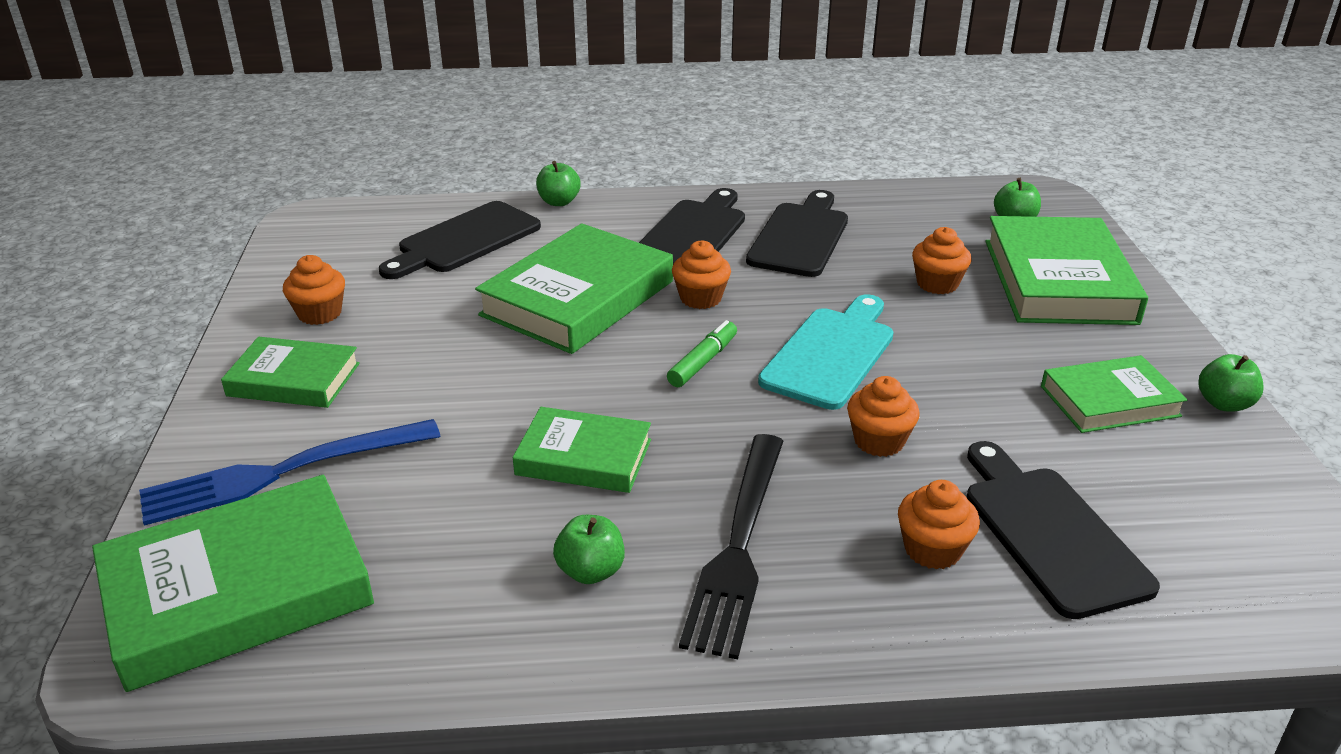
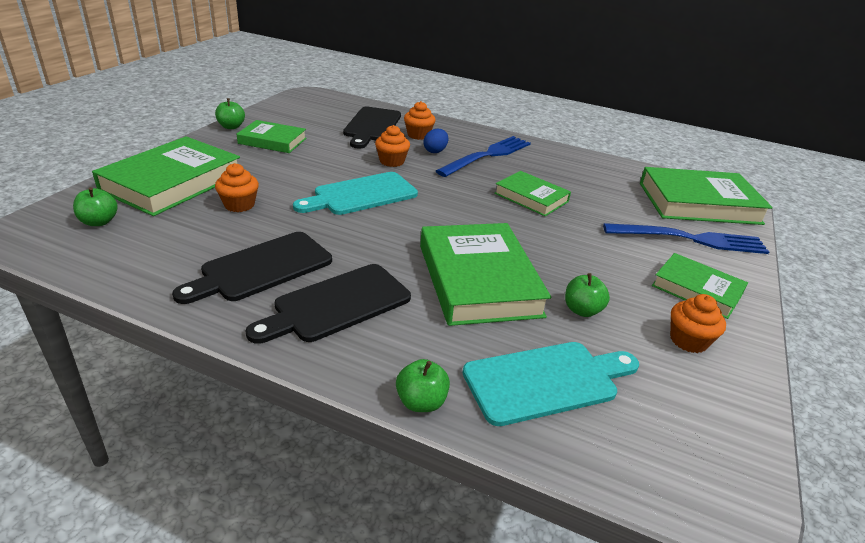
camera: 155 degrees left, 0 degrees up
black cutting board [379,201,541,279] -> turquoise cutting board [463,342,639,426]
green book [475,223,673,354] -> green book turned 75 degrees counterclockwise [420,223,551,326]
green apple [553,515,625,584] -> green apple moved to [565,273,610,317]
green marker [667,320,737,387] -> none
orange cupcake [672,240,731,309] -> none
black fork [679,434,784,659] -> blue fork [436,136,531,177]
none -> blue egg [423,129,448,153]

